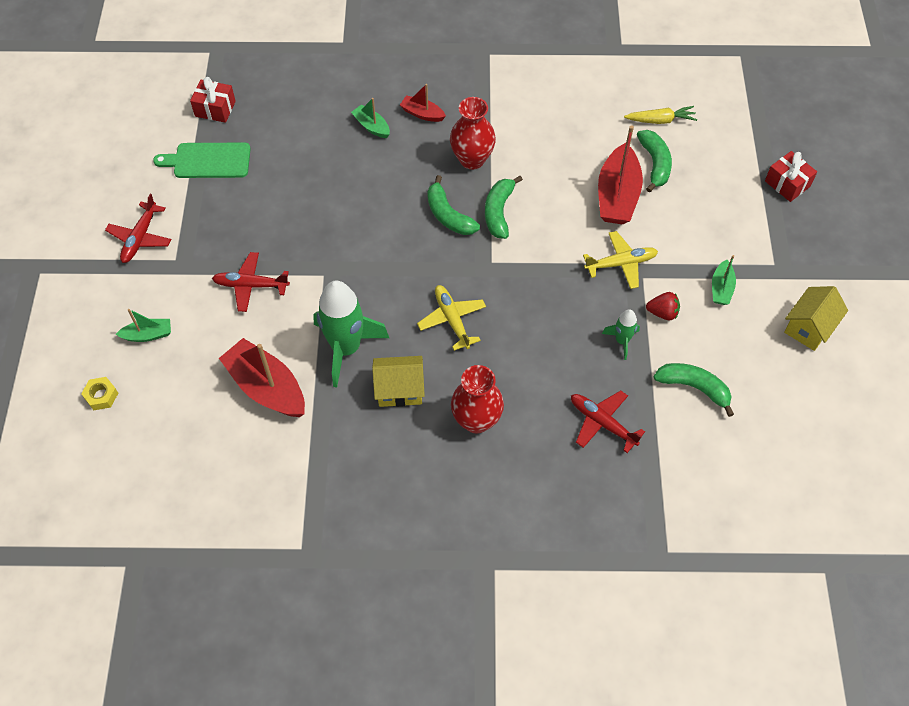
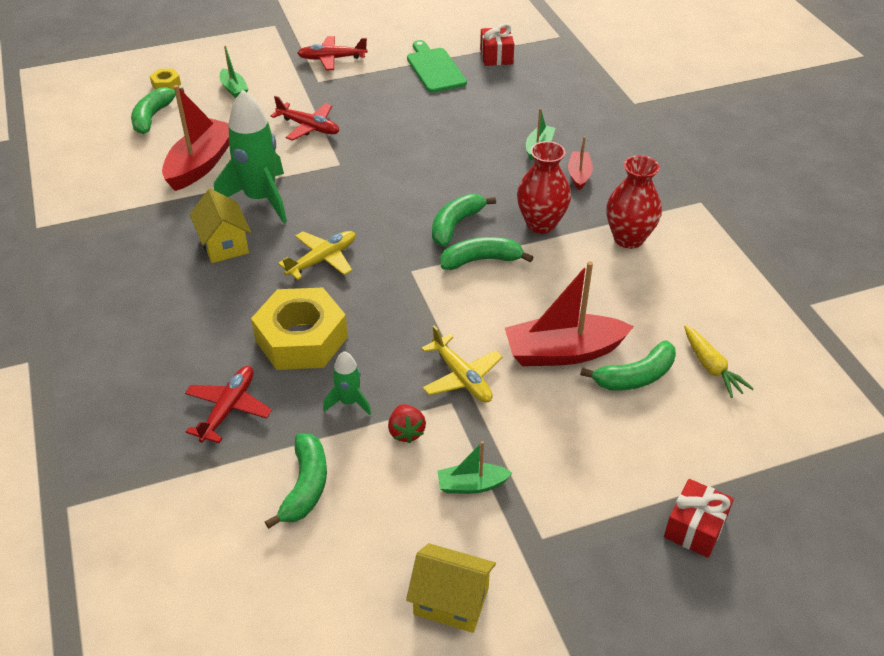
camera: 70 degrees right, 15 degrees down
red plane [212,252,290,312] -> red plane turned 135 degrees clockwise [270,96,339,141]
red vase [451,365,504,434] -> red vase moved to [606,155,662,249]
none -> green banana [131,87,184,134]
none -> yellow nut [251,288,348,370]

